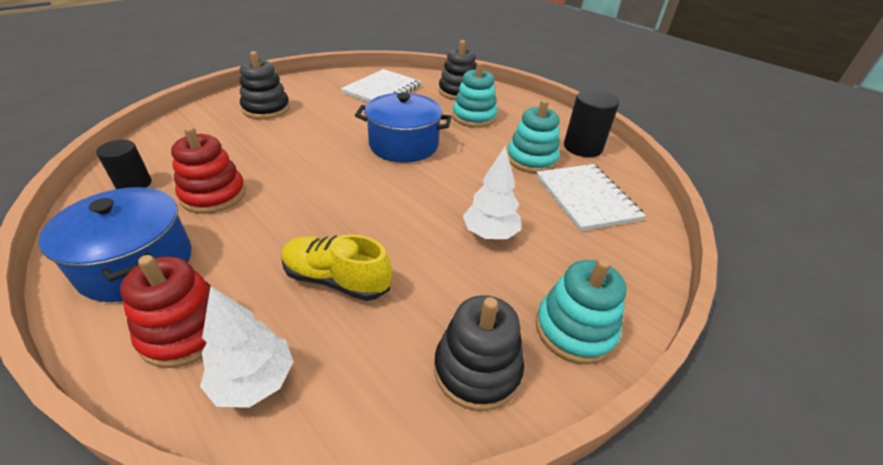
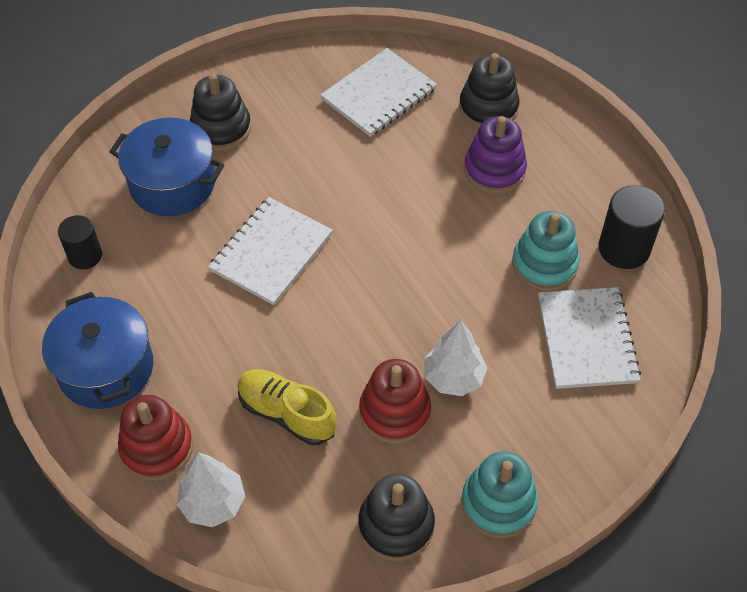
camera: 15 degrees right, 15 degrees up
red stacking toy [171,126,246,214] -> red stacking toy moved to [359,359,431,443]
blue pot [355,93,452,163] -> blue pot moved to [110,118,224,216]
turquoise stacking toy [452,62,498,128] -> purple stacking toy [464,116,527,194]
none -> white notebook [208,197,333,305]

